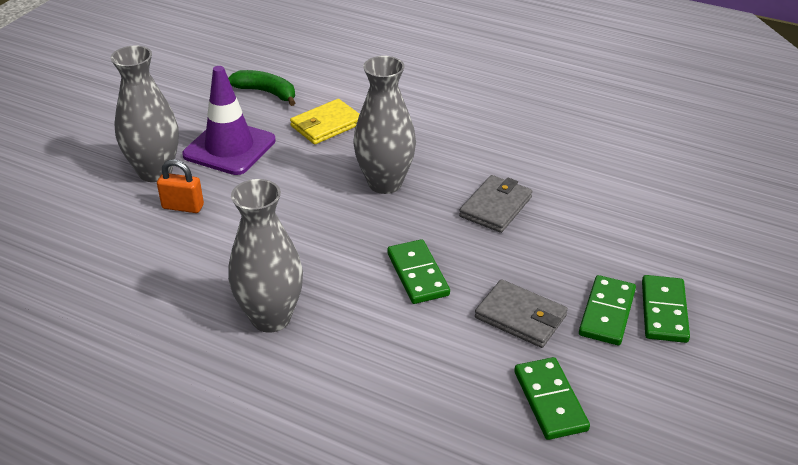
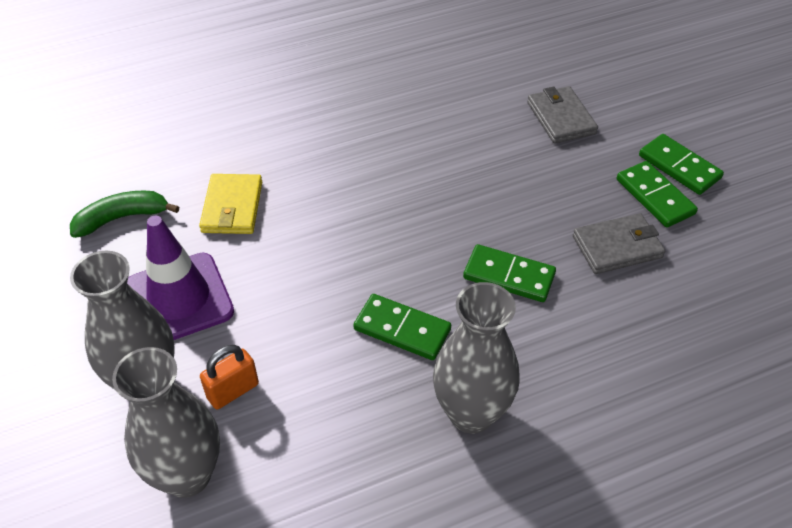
camera: 50 degrees left, 10 degrees up
grey vase [353,56,416,194] -> grey vase moved to [112,347,220,498]
grey wallet [459,175,532,233] -> grey wallet moved to [527,86,598,144]
green domino [514,357,590,440] -> green domino moved to [354,294,451,360]

